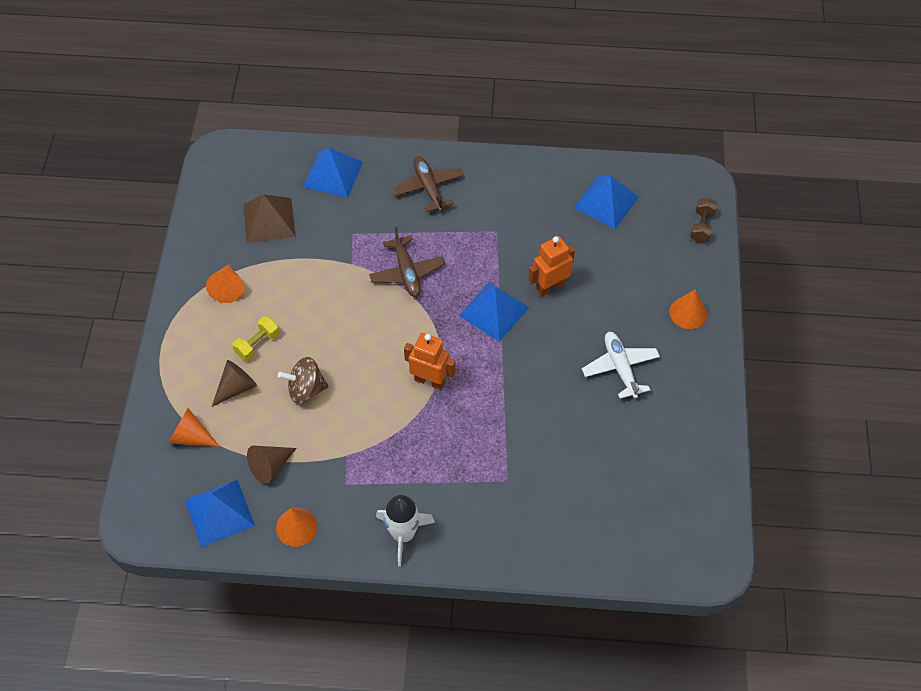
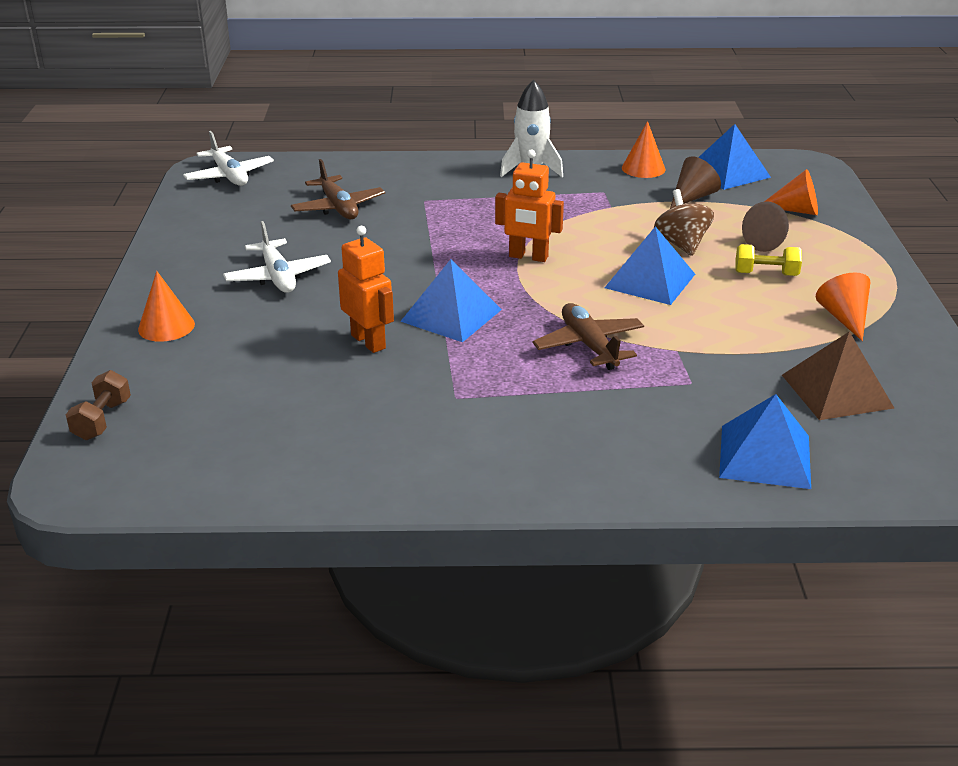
camera: 175 degrees right, 25 degrees down
yellow dumbbell [232,316,279,361] -> yellow dumbbell turned 60 degrees clockwise [735,244,802,276]
brown spinning top [278,357,329,404] -> brown spinning top turned 90 degrees counterclockwise [654,189,714,256]
brown plane [392,156,464,212] -> brown plane moved to [291,159,385,219]
orange robot [528,236,575,296] -> orange robot turned 90 degrees counterclockwise [338,226,394,353]
blue pyramid [574,176,639,229] -> blue pyramid moved to [605,226,695,305]
none -> white plane [183,131,274,186]

